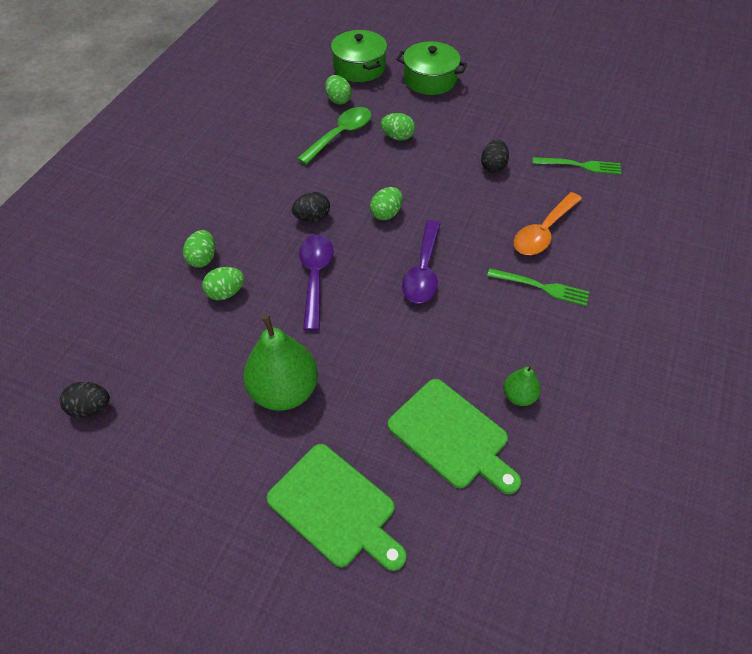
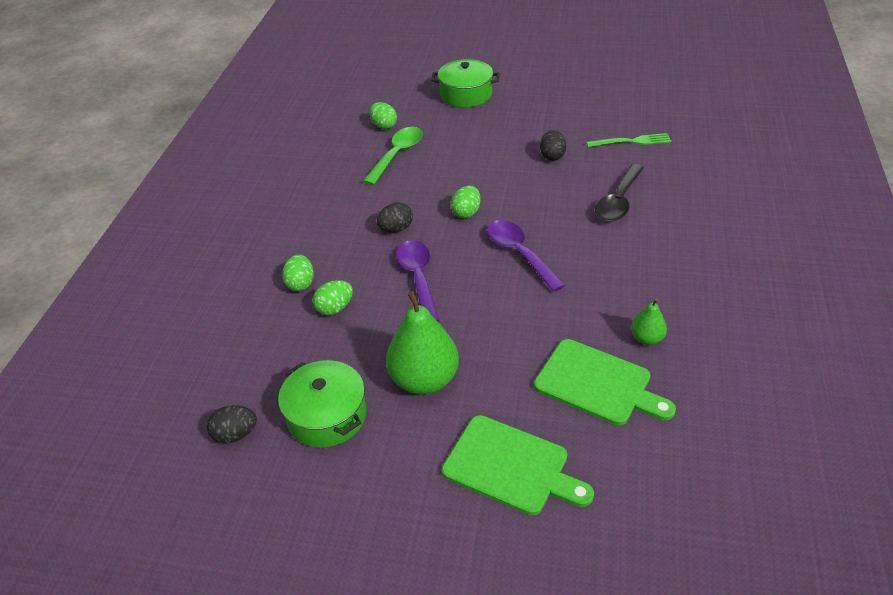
camera: 10 degrees left, 10 degrees down
green pot [331,30,387,82] -> green pot moved to [278,360,366,448]
green egg [381,113,415,141] -> none
purple spoon [402,220,441,303] -> purple spoon turned 150 degrees clockwise [487,220,565,292]
green fork [487,268,589,306] -> none
orange spoon [514,192,582,255] -> black spoon [595,164,644,222]

